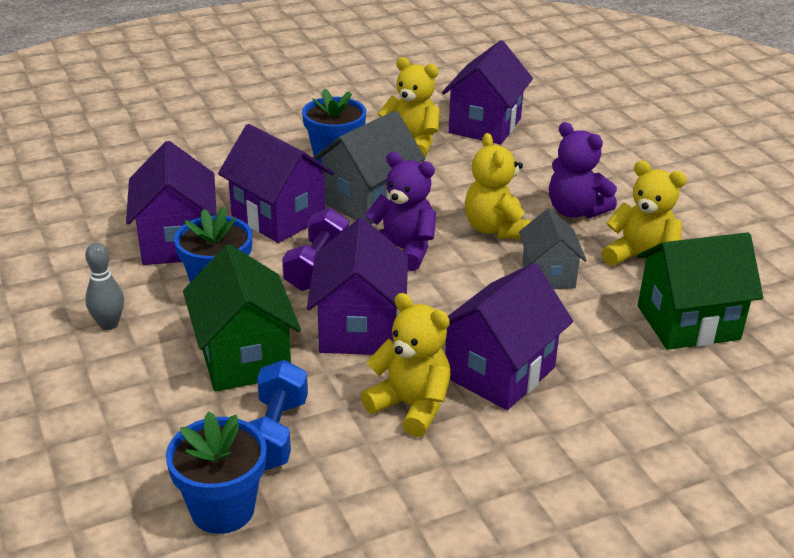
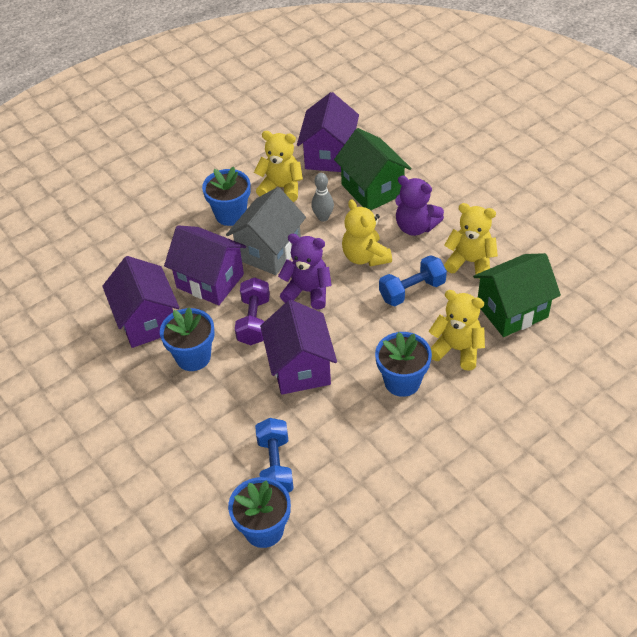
camera: 10 degrees left, 15 degrees up
grey bowling pin [85,243,124,330] -> grey bowling pin moved to [311,173,334,221]
green house [183,244,301,391] -> green house moved to [334,128,411,210]
yellow teddy bear [361,293,451,437] -> yellow teddy bear moved to [429,290,485,371]
purple house [445,263,573,410] -> blue flower pot [375,332,432,397]
grey house [519,208,587,289] -> blue dumbbell [379,255,447,306]

